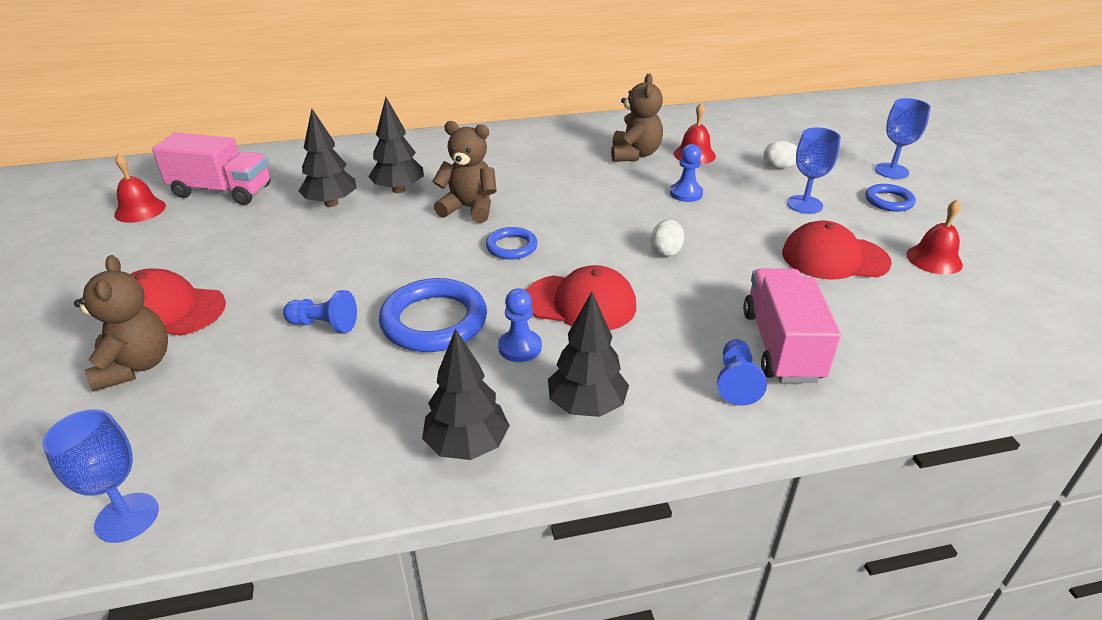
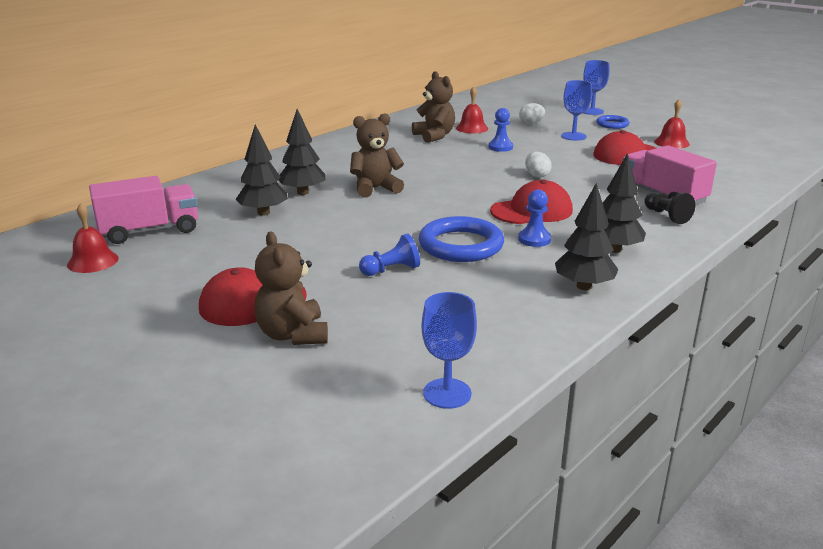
camera: 35 degrees left, 10 degrees down
brown teddy bear [74,255,168,392] -> brown teddy bear turned 150 degrees counterclockwise [254,231,328,345]
blue ring [486,227,538,260] -> none
blue pawn [717,339,767,406] -> black pawn [644,192,695,224]

